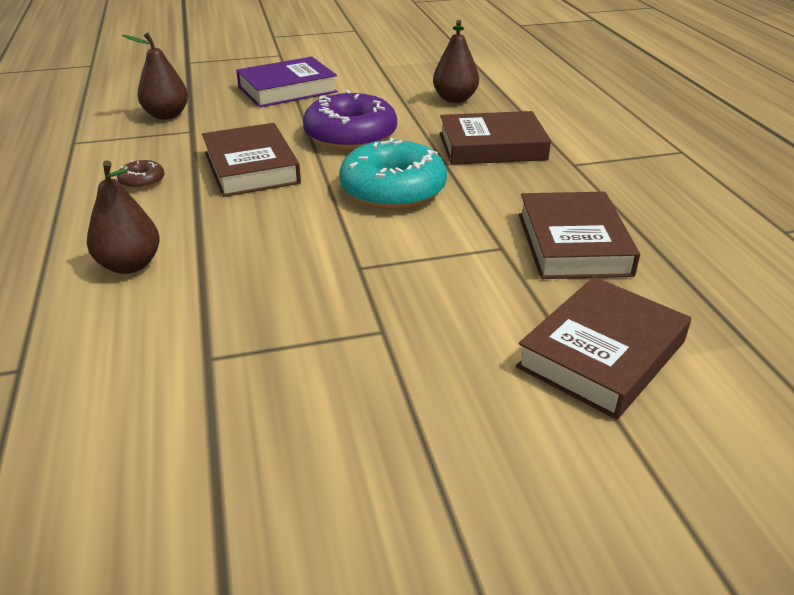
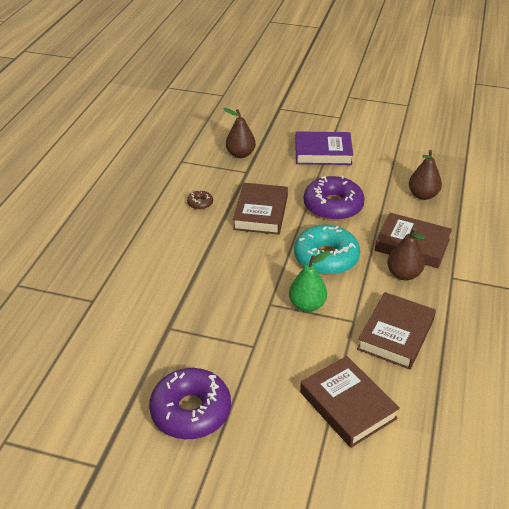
camera: 30 degrees right, 5 degrees up
brown pear [87,160,160,274] -> brown pear moved to [387,227,425,280]
brown book [516,277,691,420] -> brown book turned 75 degrees clockwise [300,356,400,448]
none -> purple donut [149,368,231,439]
none -> green pear [289,250,330,312]

